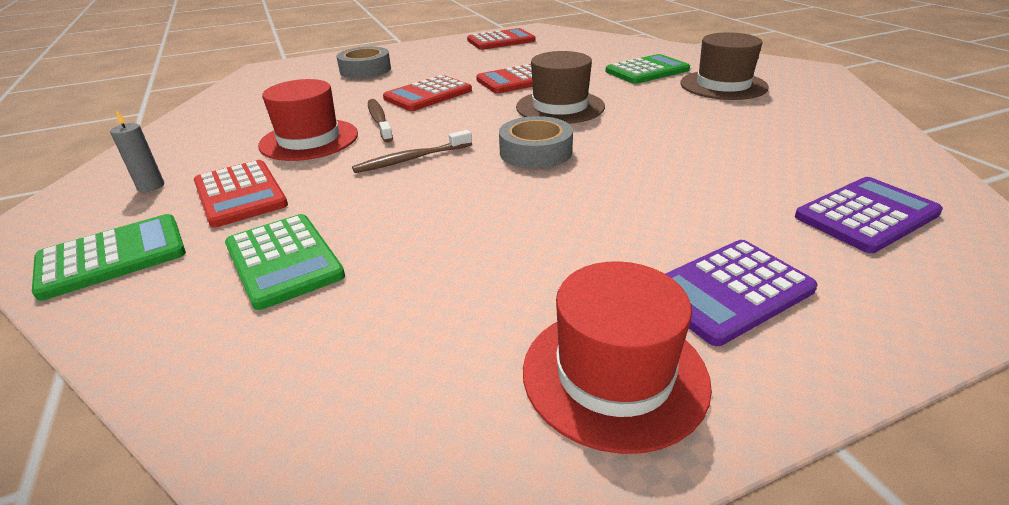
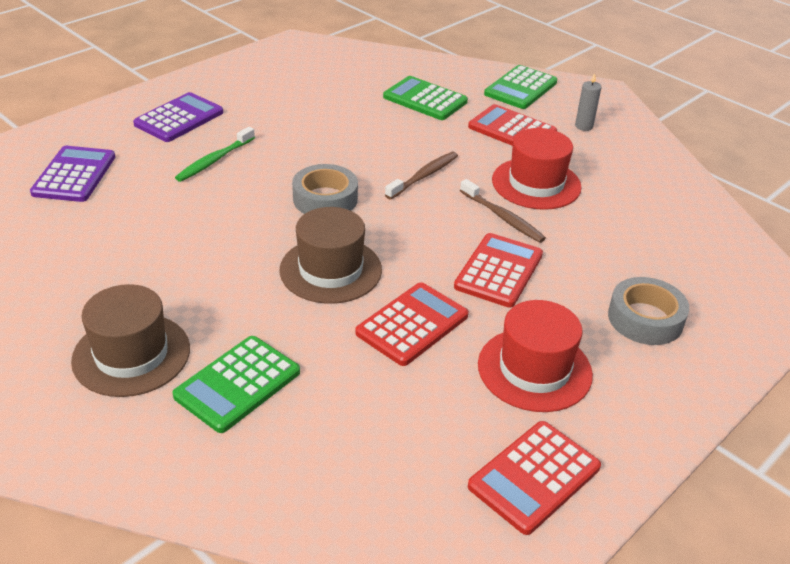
camera: 155 degrees right, 5 degrees up
red hat [523,261,712,454] -> red hat moved to [478,300,593,412]
purple calculator [795,177,943,253] -> purple calculator turned 150 degrees clockwise [30,146,115,202]
none -> green toothbrush [175,127,255,182]

